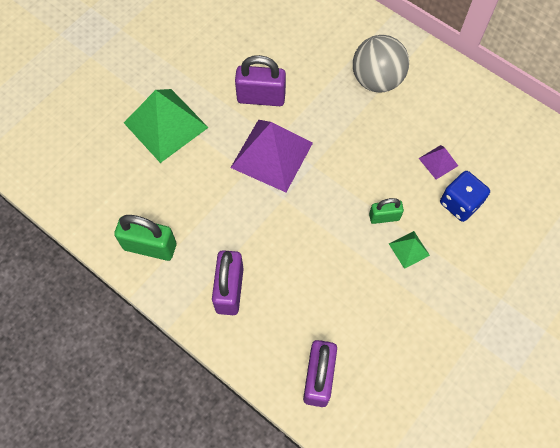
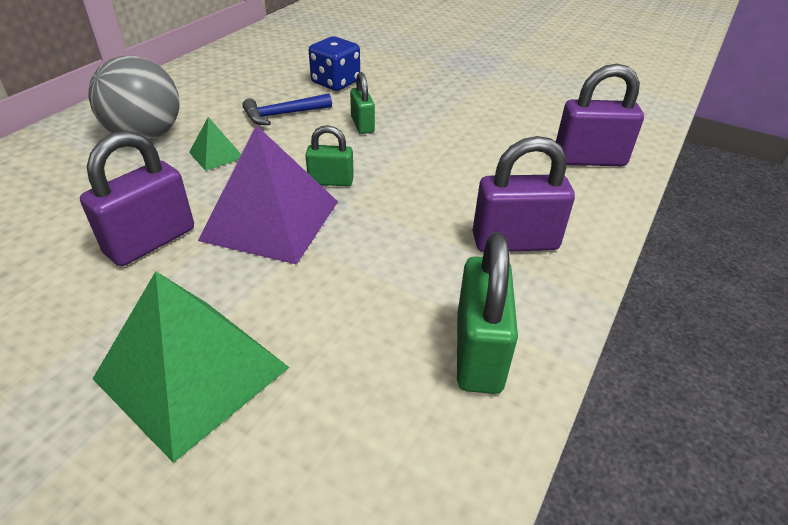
camera: 100 degrees left, 25 degrees down
purple padlock [235,55,286,106] -> purple padlock turned 45 degrees clockwise [80,130,194,266]
green pyramid [389,231,430,269] -> green pyramid moved to [189,117,241,171]
purple pyramid [419,145,458,180] -> none
none -> blue hammer [242,93,332,125]
none -> green padlock [305,125,354,186]

